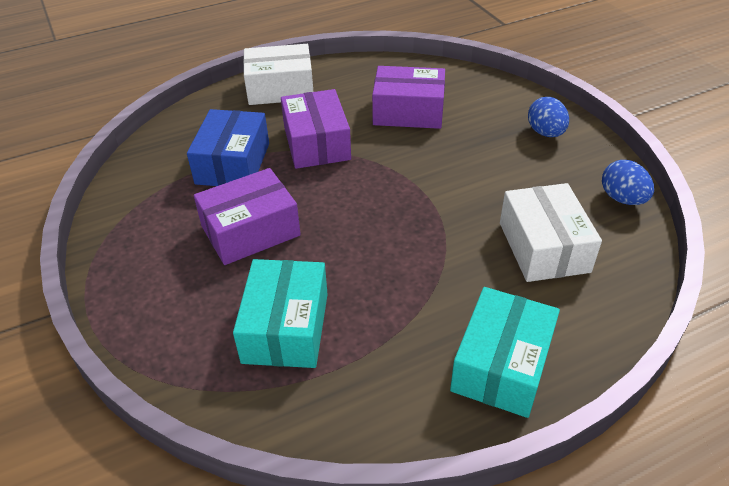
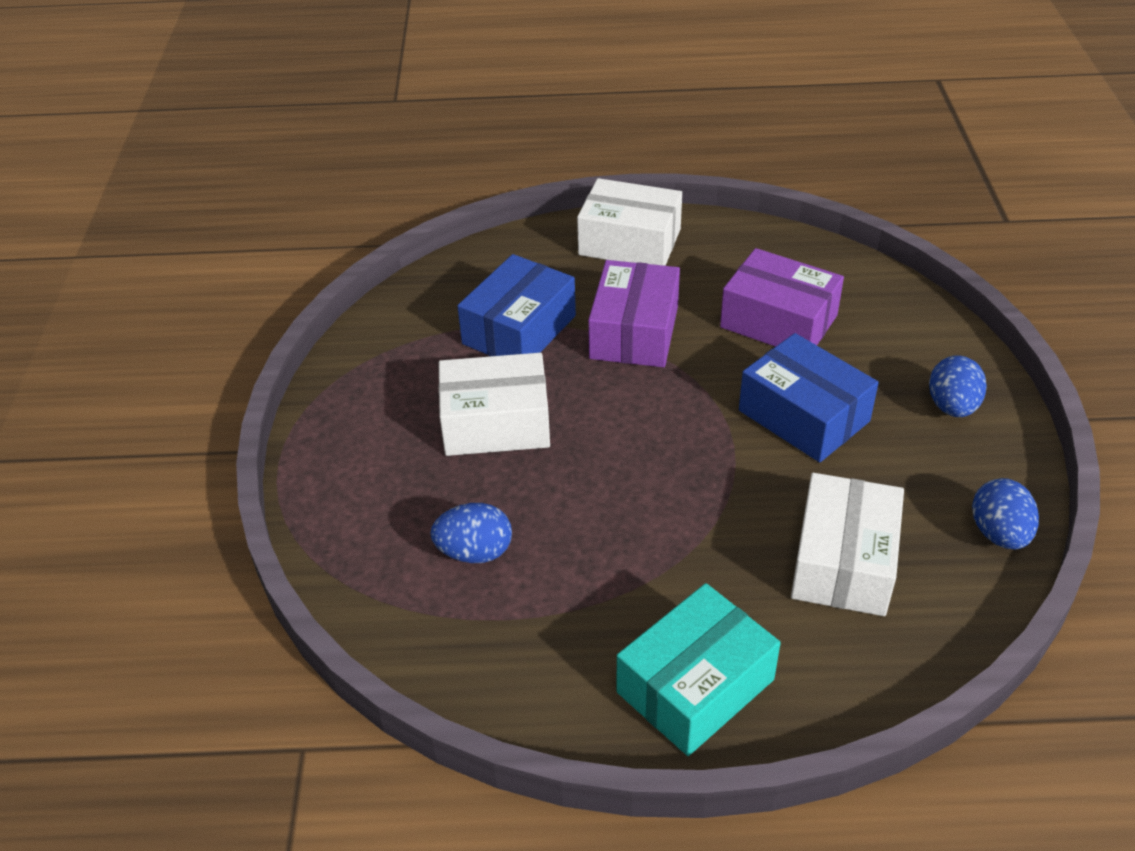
camera: 25 degrees right, 0 degrees up
purple box [194,168,301,265] -> white box [438,353,550,456]
turquoise box [233,259,328,368] -> blue egg [430,503,512,563]
none -> blue box [739,333,879,462]

